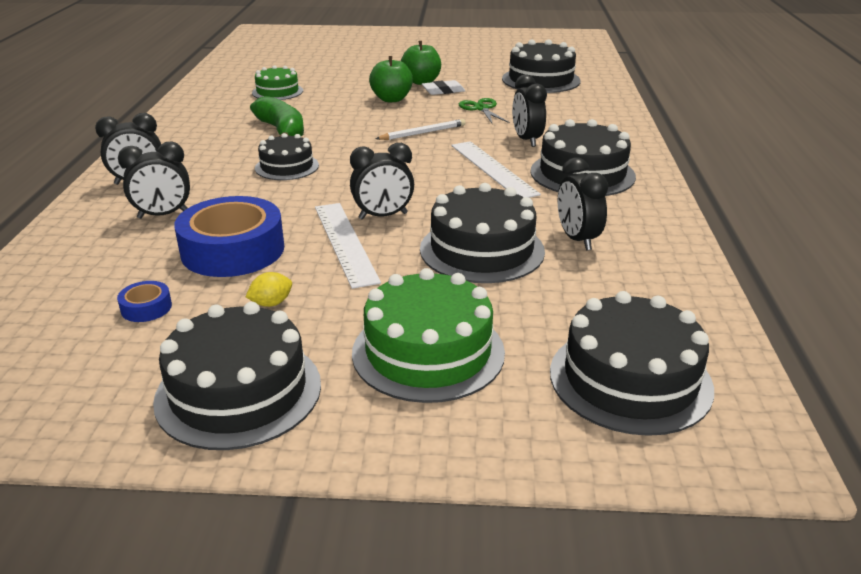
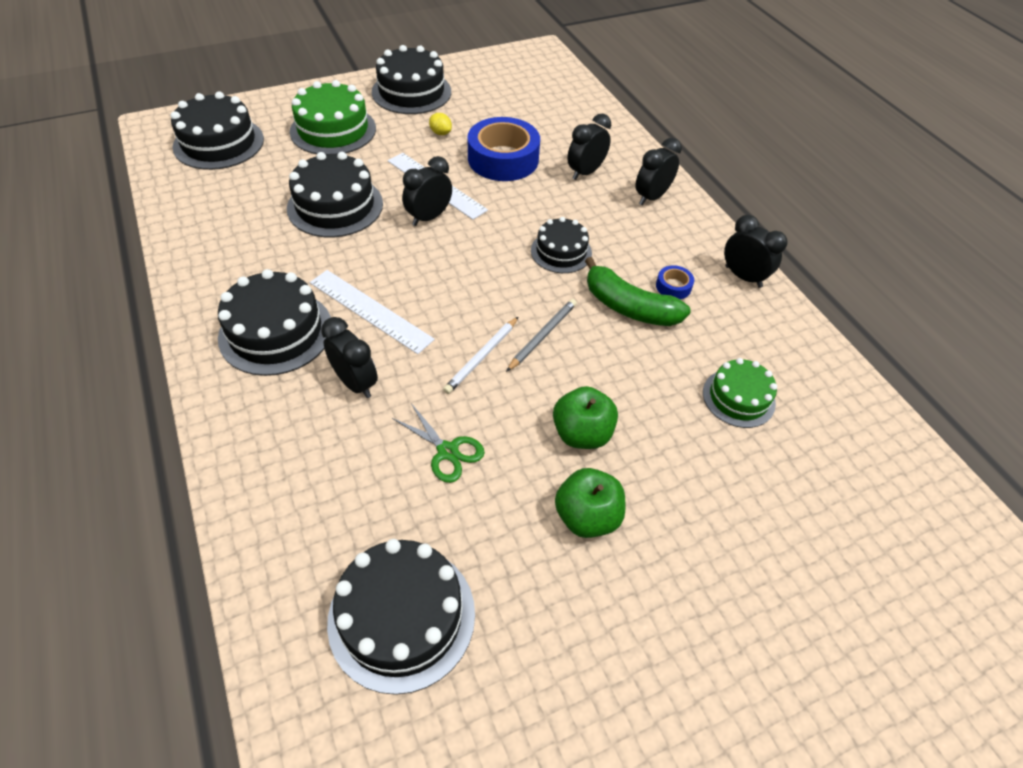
camera: 150 degrees right, 20 degrees up
blue tape [117,281,172,322] -> blue tape moved to [656,265,694,299]
yellow lemon [245,272,292,307] -> yellow lemon turned 75 degrees counterclockwise [429,113,452,135]
white eraser [422,80,465,95] -> none
black clock [558,158,609,250] -> black clock moved to [724,215,788,288]
none -> grey pencil [506,299,577,372]

